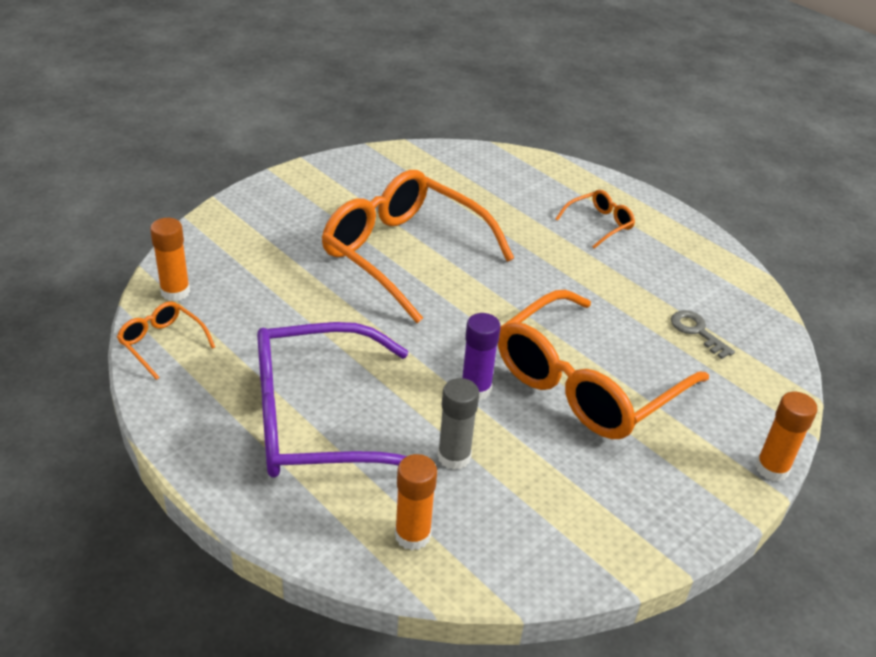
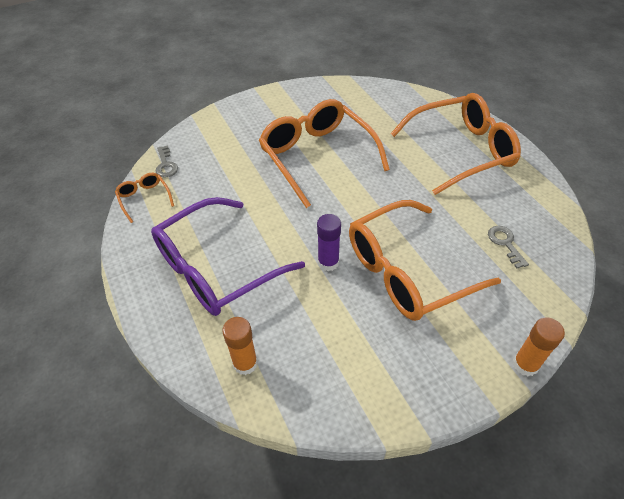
camera: 20 degrees right, 10 degrees up
orange glue stick [150,218,190,301] -> grey key [156,145,178,178]
purple glasses [257,322,408,478] -> purple glasses turned 45 degrees counterclockwise [151,197,305,316]
grey glue stick [438,378,479,470] -> none
orange glasses [555,190,635,249] -> orange glasses [390,93,521,195], size x2.32

